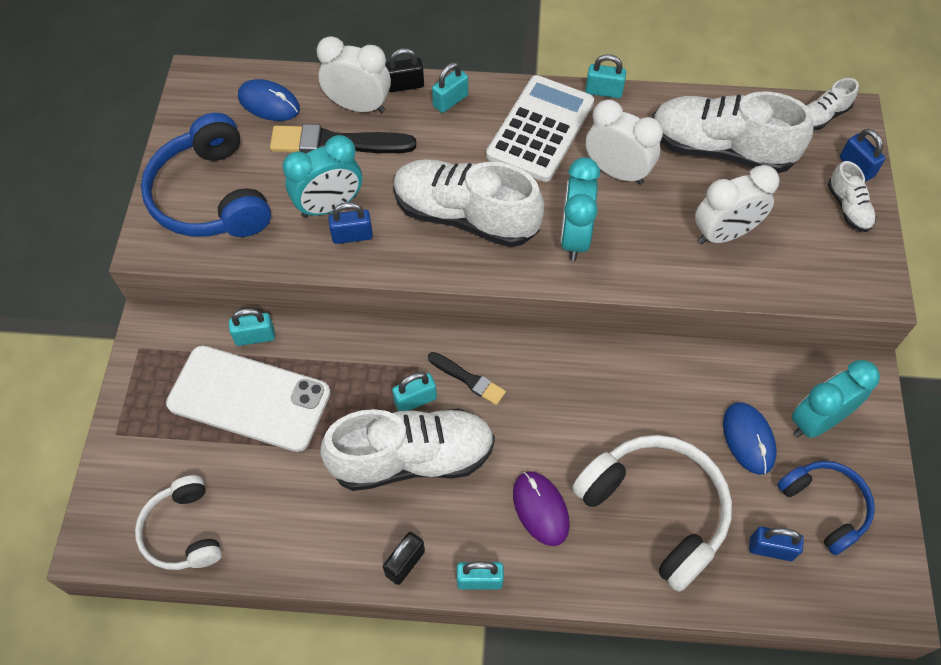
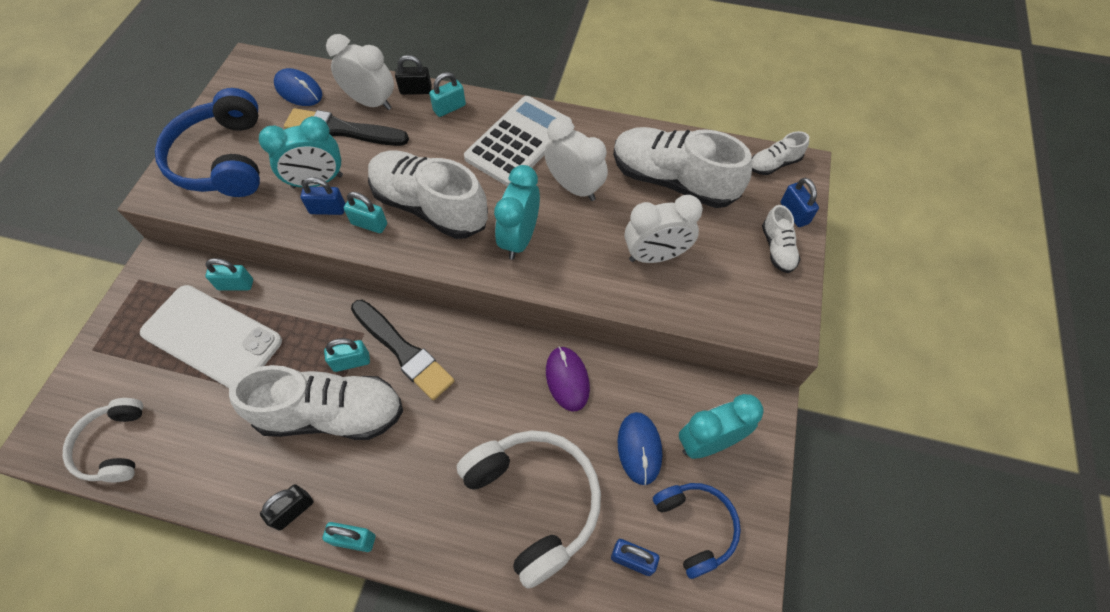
camera: 10 degrees right, 0 degrees up
black brush [428,352,506,405] -> black brush [351,300,454,400], size x1.77
purple mouse [513,471,570,546] -> purple mouse moved to [546,347,590,411]
turquoise padlock [585,54,626,98] -> turquoise padlock moved to [344,192,387,233]

